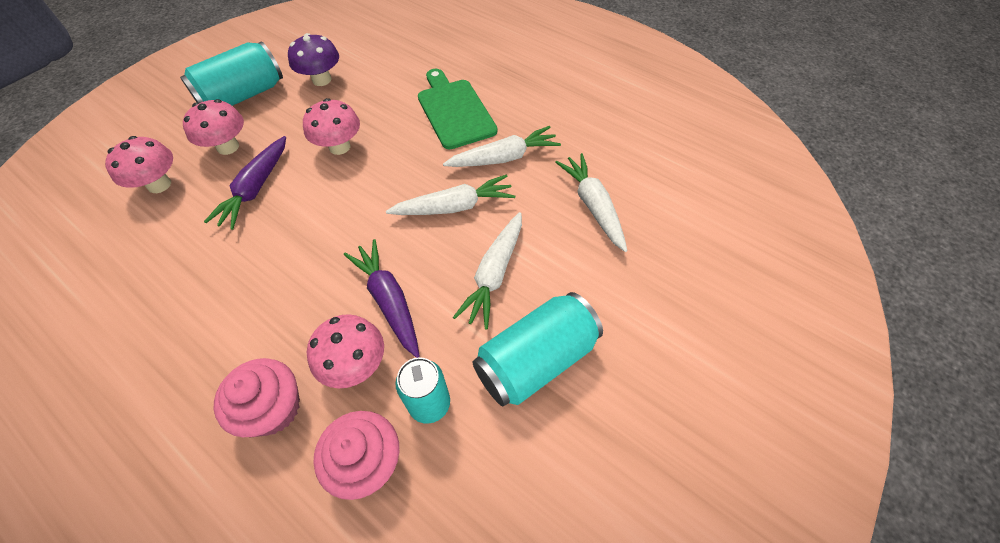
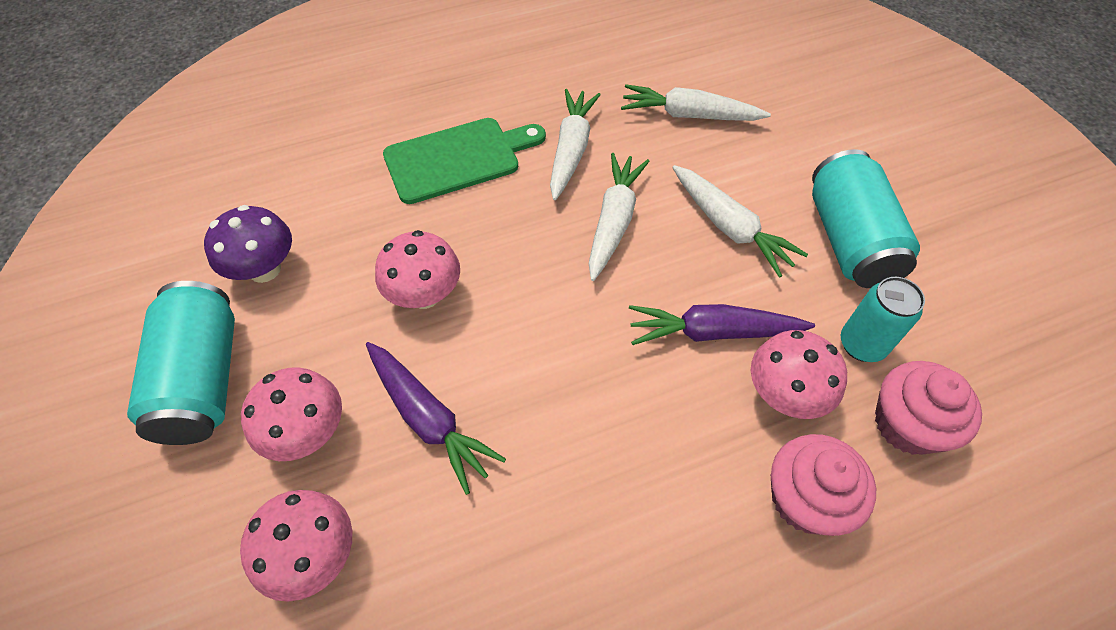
camera: 60 degrees left, 0 degrees up
green cutting board [418,69,498,149] -> green cutting board turned 150 degrees clockwise [383,118,546,204]

